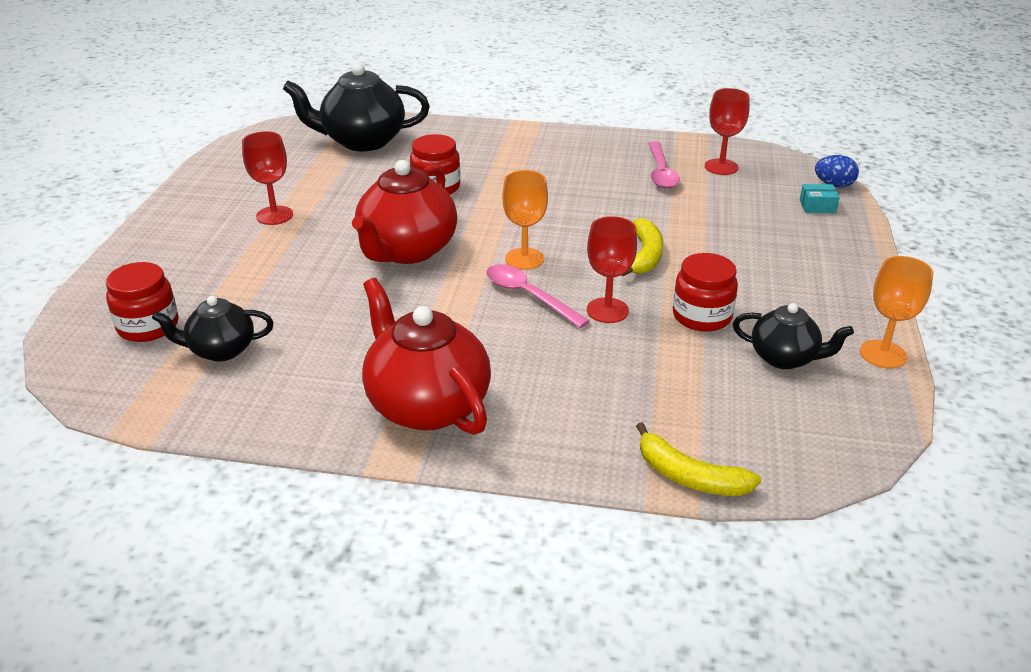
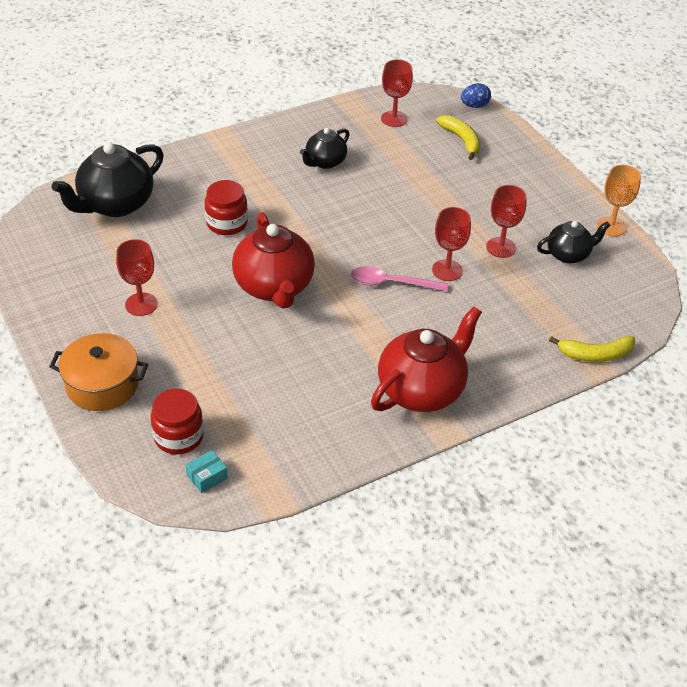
camera: 40 degrees left, 10 degrees up
black teapot [152,296,274,362] -> black teapot moved to [300,128,350,169]
red teapot [362,278,491,435] -> red teapot turned 120 degrees clockwise [371,306,482,412]
orange goblet [502,170,548,270] -> none
yellow banana [621,218,664,276] -> yellow banana moved to [436,115,481,160]
pink spoon [648,141,680,188] -> none
red jar [673,253,738,332] -> red goblet [486,185,526,258]
turquoise box [800,184,840,213] -> turquoise box moved to [186,450,228,493]
none -> orange pot [49,333,148,411]

